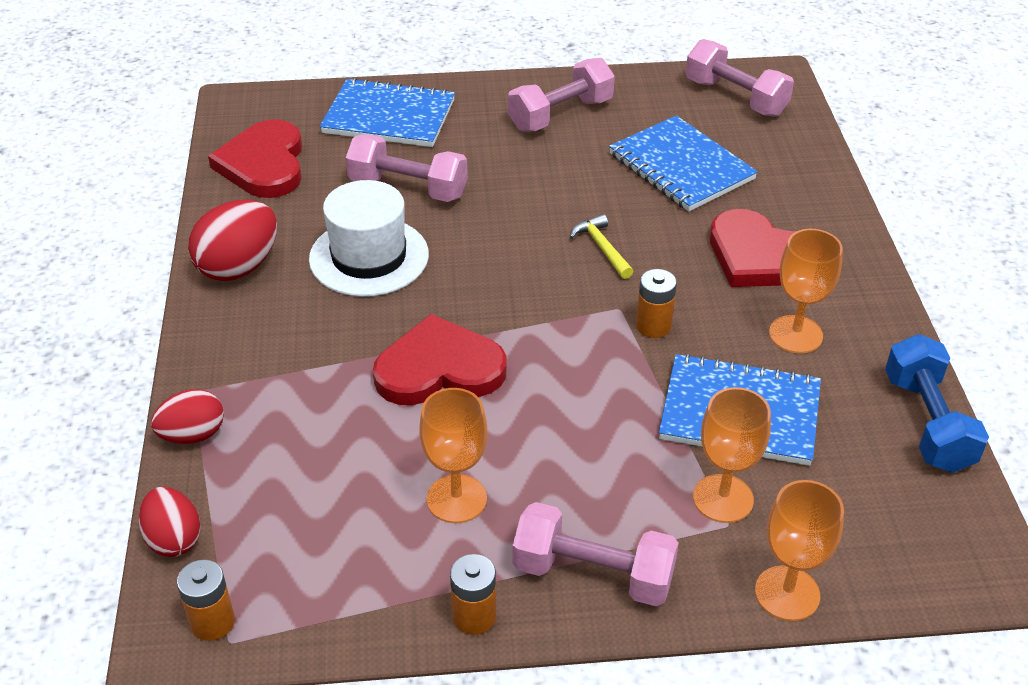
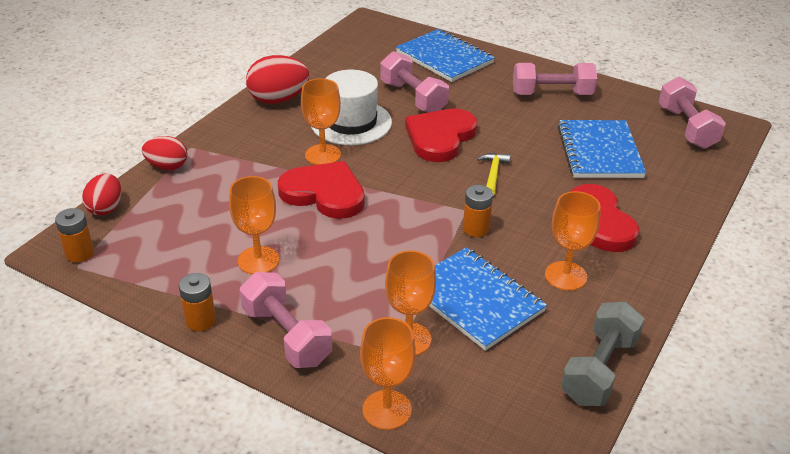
camera: 35 degrees right, 5 degrees down
red heart [208,119,302,198] -> red heart moved to [405,109,478,162]
blue dumbbell [885,334,989,473] -> grey dumbbell [561,302,644,406]
none -> orange goblet [301,78,341,165]

